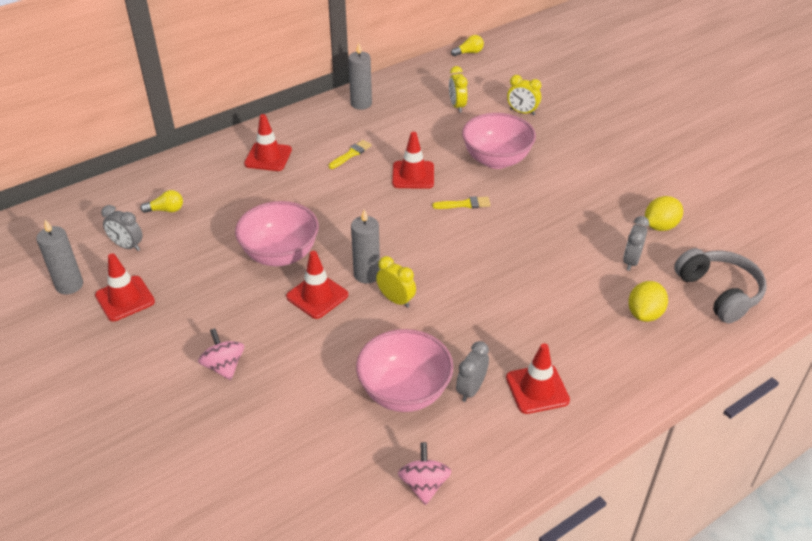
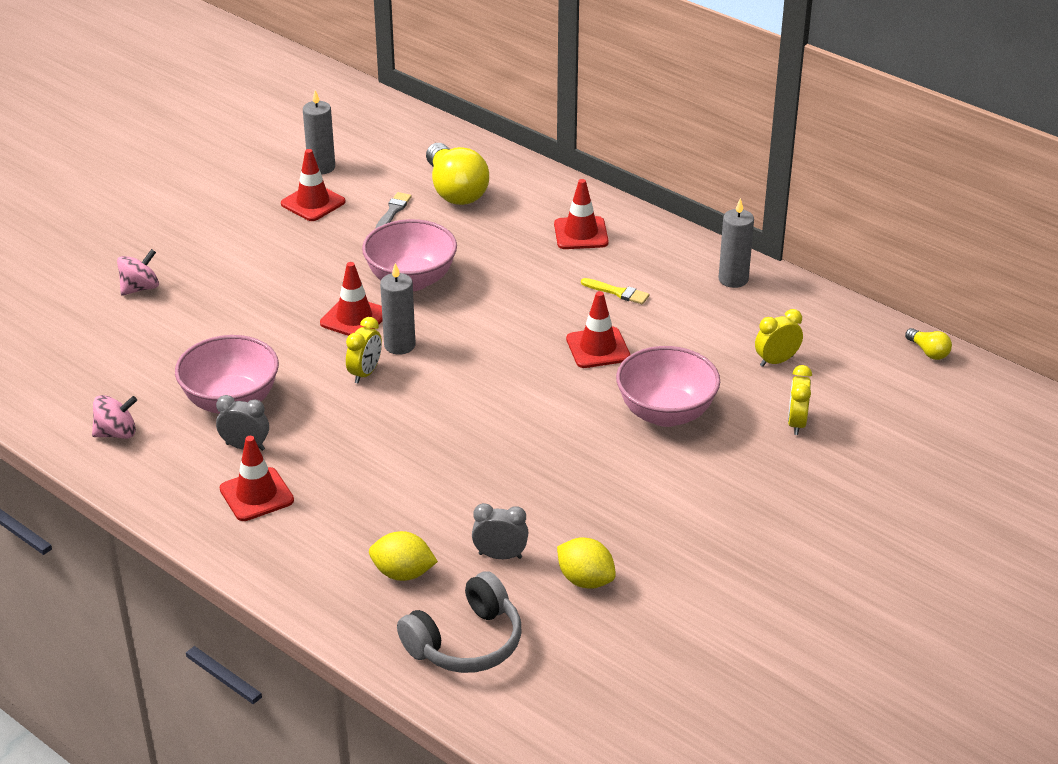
camera: 75 degrees right, 5 degrees down
grey clock [101,205,143,251] -> none
yellow light bulb [140,190,183,213] -> yellow light bulb [426,143,489,205], size x2.22
pink spinning top [198,328,244,380] -> pink spinning top moved to [117,249,159,296]
yellow brush [432,196,491,209] -> none
none -> grey brush [376,192,412,228]

